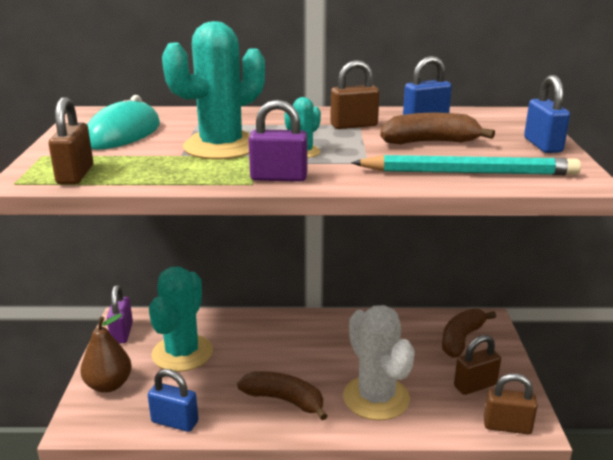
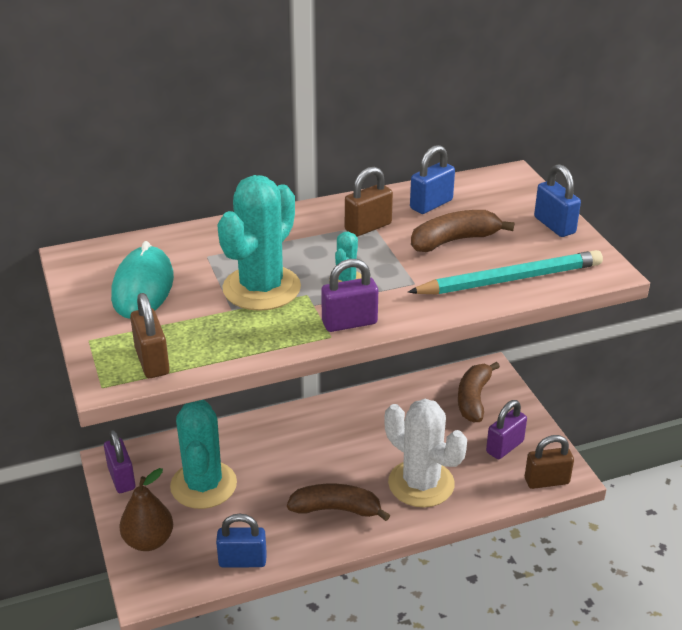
camera: 20 degrees left, 10 degrees up
brown padlock [454,335,501,395] -> purple padlock [486,400,527,459]

